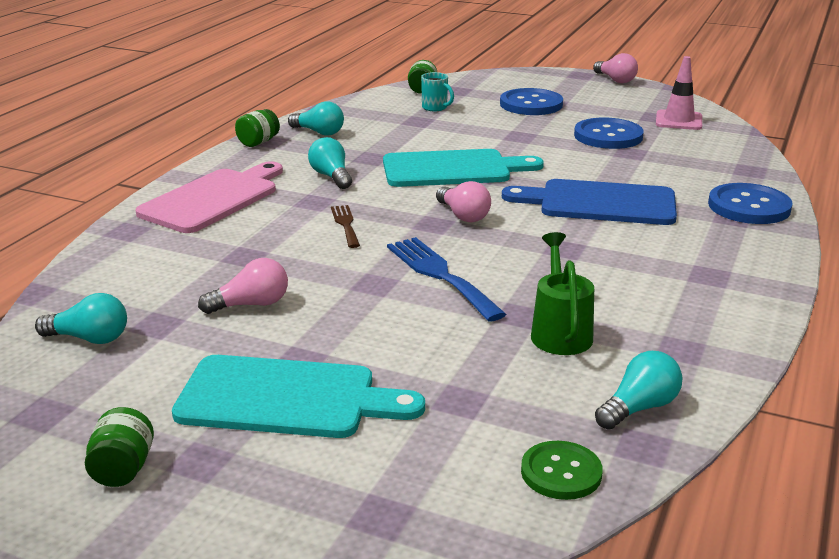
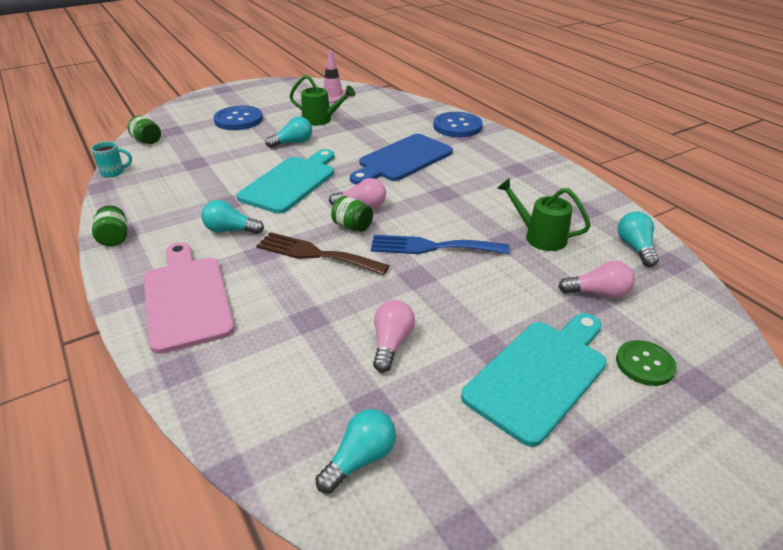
camera: 55 degrees left, 10 degrees up
green jar [85,407,154,487] -> green jar moved to [331,196,373,232]
turquoise light bulb [288,101,344,136] -> turquoise light bulb moved to [265,117,312,148]
brown fork [331,205,360,248] -> brown fork [256,232,390,275], size x1.73
turquoise mug [421,72,454,111] -> turquoise mug moved to [91,141,132,177]
green button [521,441,603,500] -> green button moved to [616,340,677,386]
blue button [574,118,644,149] -> green watering can [290,75,355,126]
pink light bulb [593,53,638,83] -> pink light bulb moved to [558,261,635,298]

